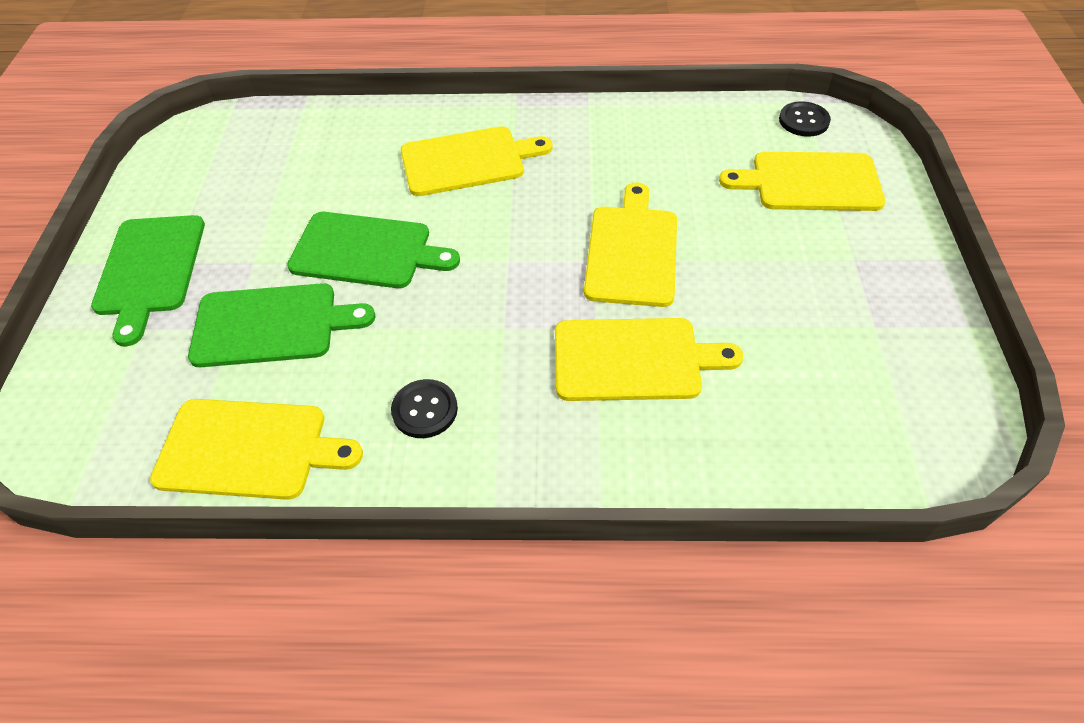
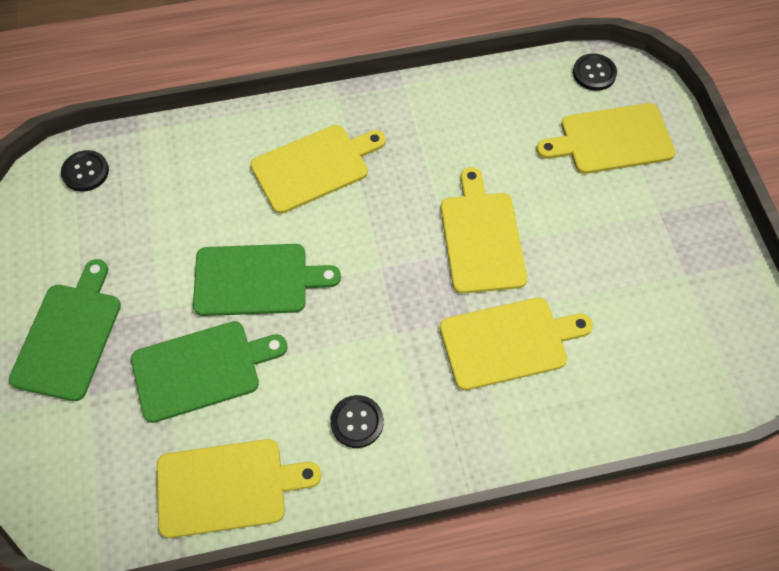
camera: 15 degrees left, 10 degrees up
green cutting board [91,215,205,347] -> green cutting board turned 150 degrees counterclockwise [9,259,121,401]
none -> black button [61,150,109,192]

